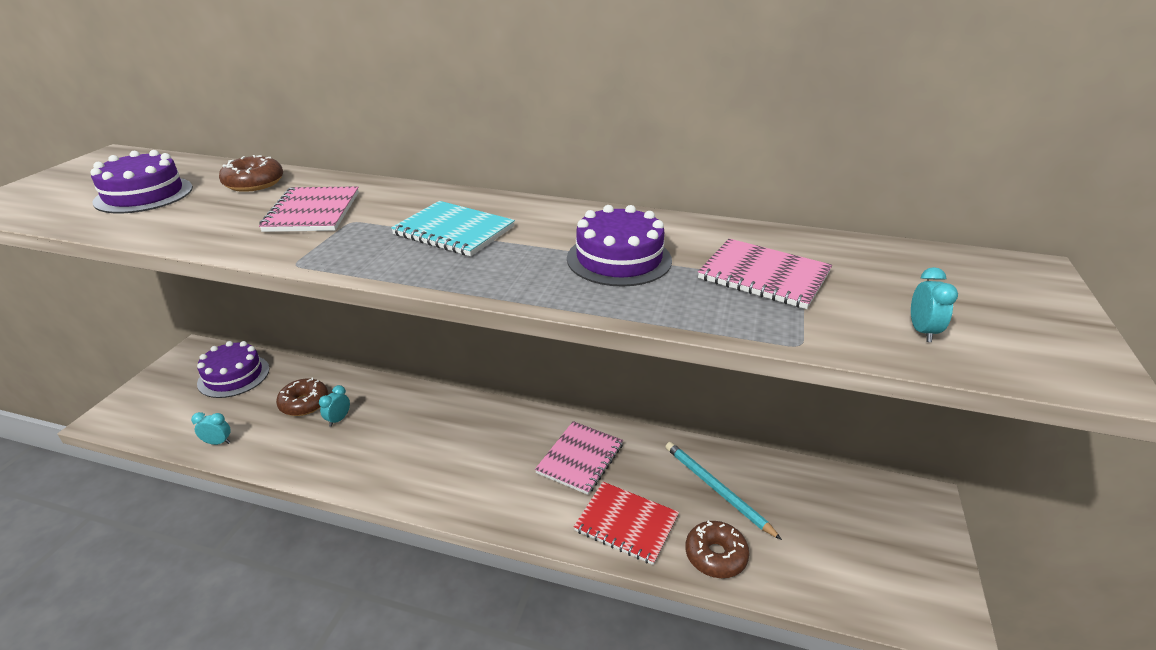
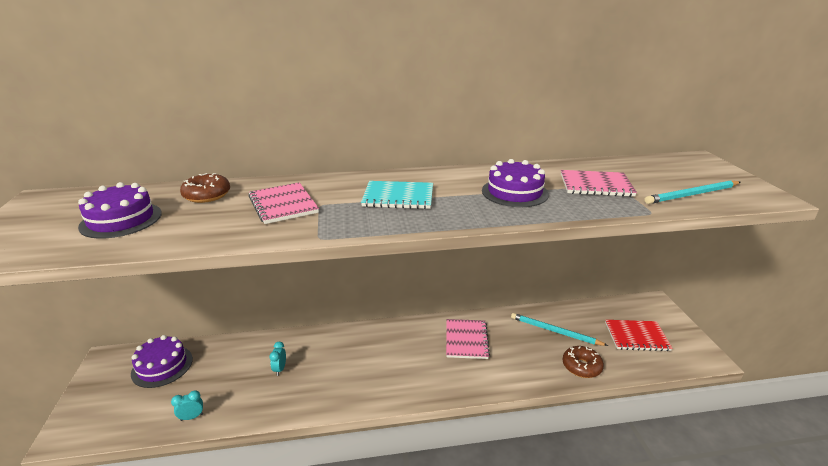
camera: 25 degrees left, 5 degrees down
brown donut [276,378,328,416] -> none
red notebook [574,482,679,565] -> red notebook moved to [605,320,673,351]
turquoise clock [911,267,958,342] -> turquoise pencil [645,180,740,204]

